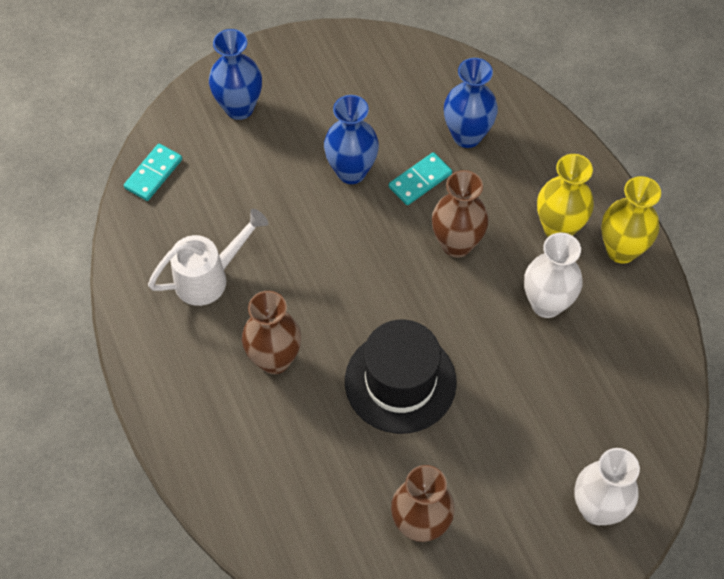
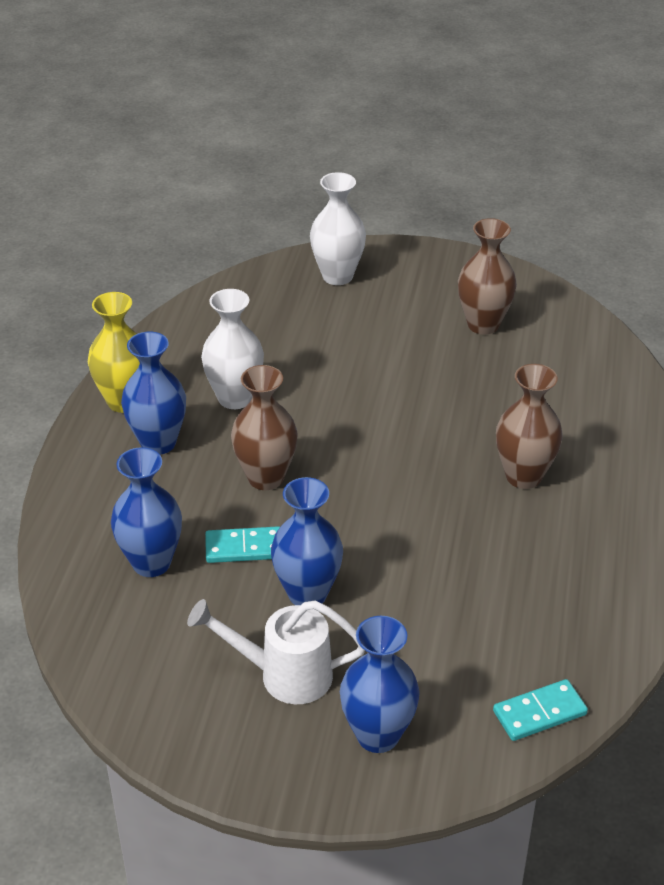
camera: 145 degrees left, 20 degrees down
white watering can [148,209,268,306] -> white watering can moved to [187,599,365,704]
black hat [345,319,457,434] -> none
yellow vase [537,154,594,237] -> blue vase [121,332,186,455]

